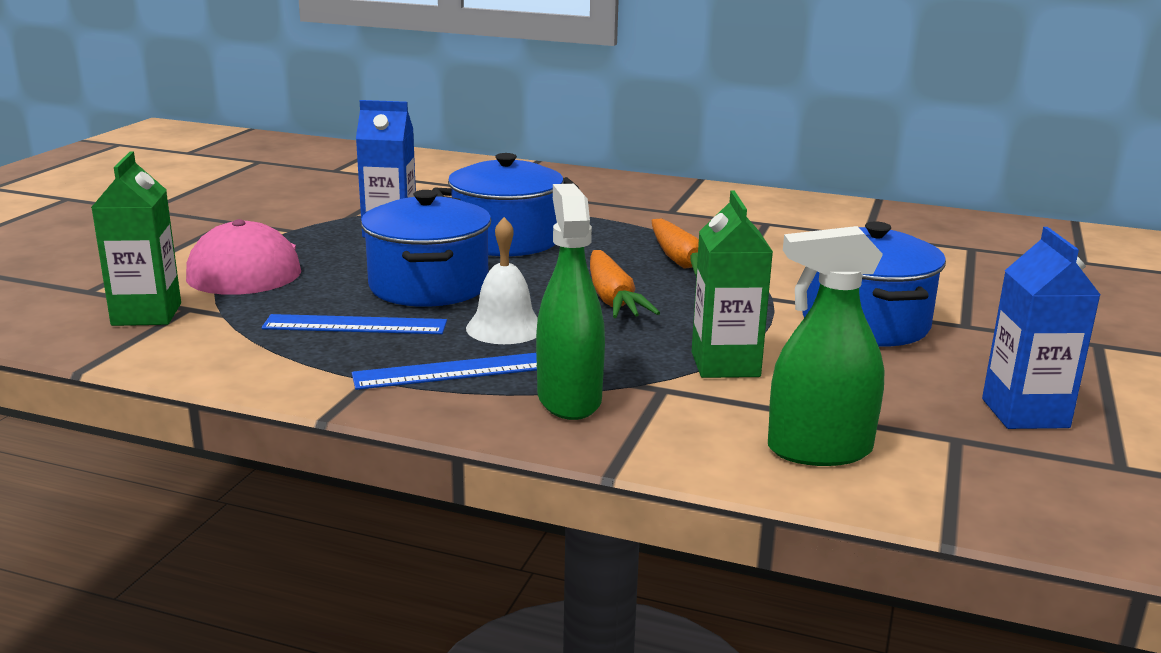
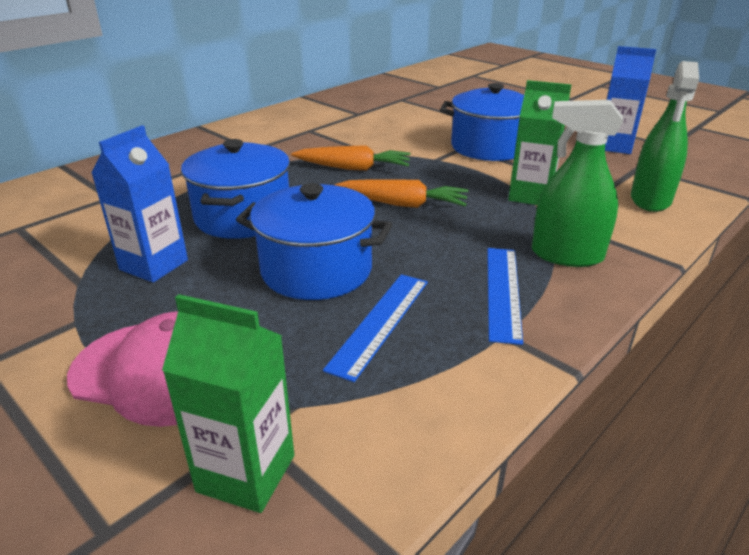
camera: 65 degrees left, 10 degrees up
white bell [466,217,538,344] -> none

